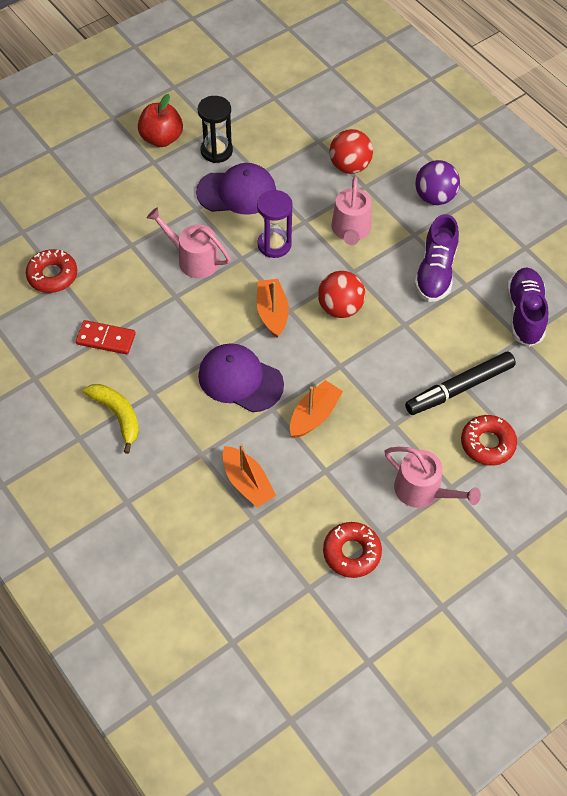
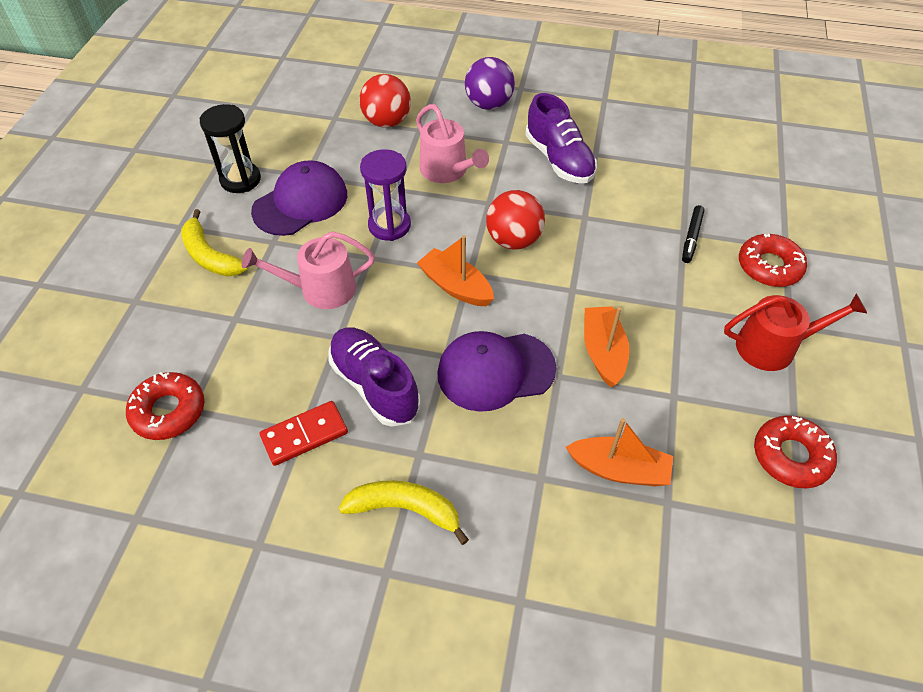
camera: 40 degrees left, 5 degrees down
red apple [138,94,183,147] -> none
pink watering can [385,447,481,508] -> red watering can [724,294,867,371]
black marker [405,352,516,415] -> black marker [682,205,705,263], size x0.52
purple shoe [507,268,548,347] -> purple shoe moved to [328,327,420,427]
none -> yellow banana [181,209,249,276]

